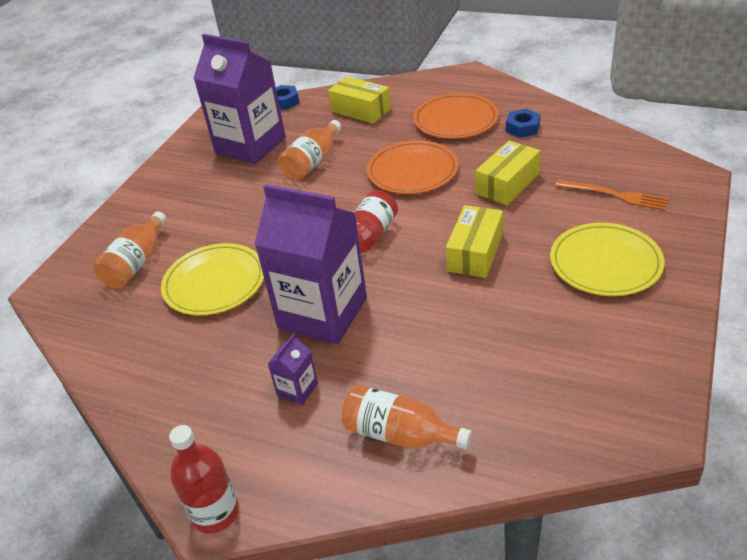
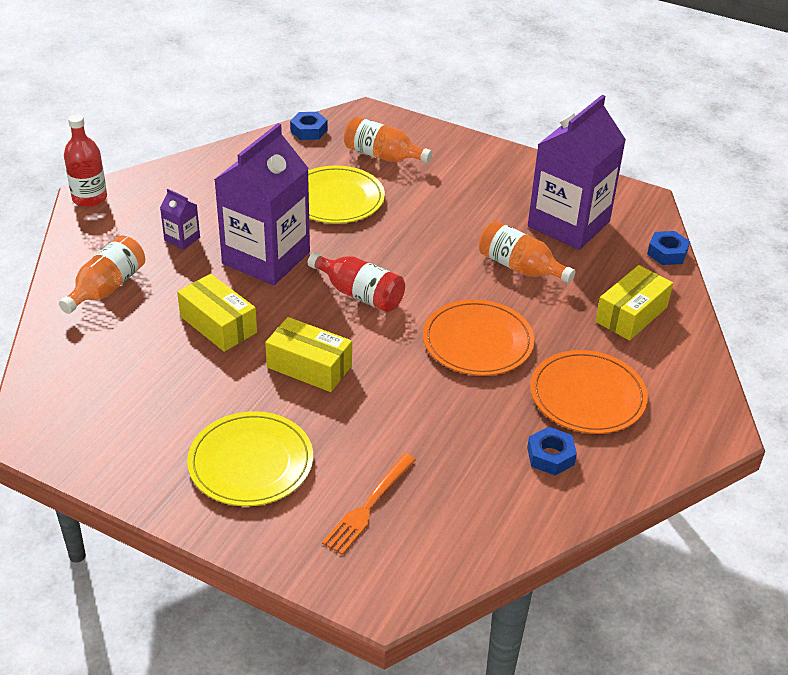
camera: 90 degrees right, 0 degrees up
yellow box [476,140,540,205] -> yellow box moved to [177,274,257,352]
none -> blue nut [290,112,328,140]

